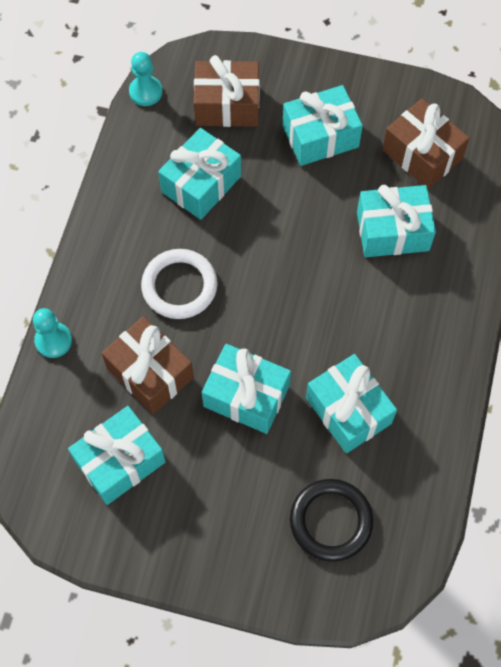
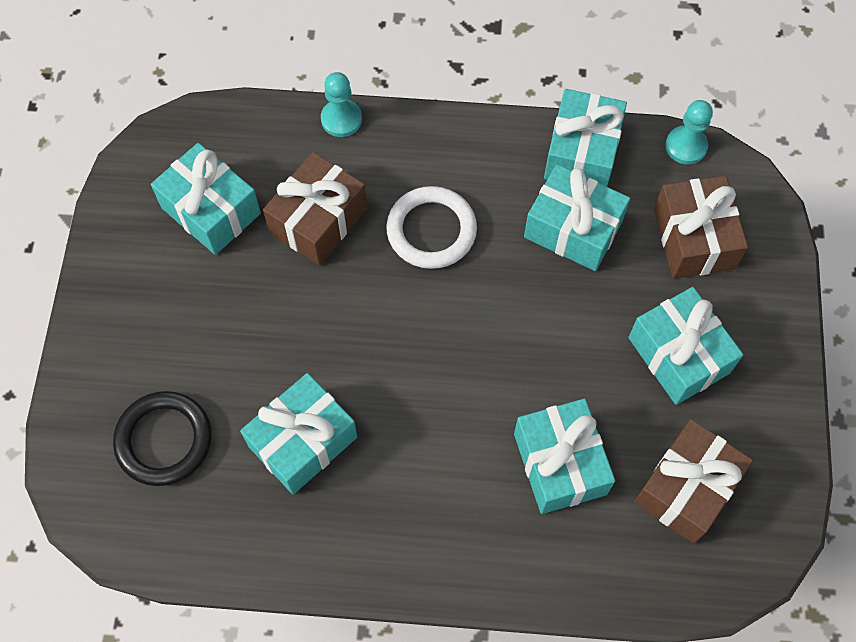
camera: 80 degrees right, 0 degrees up
turquoise gift [202,344,291,434] -> turquoise gift moved to [544,89,627,187]

